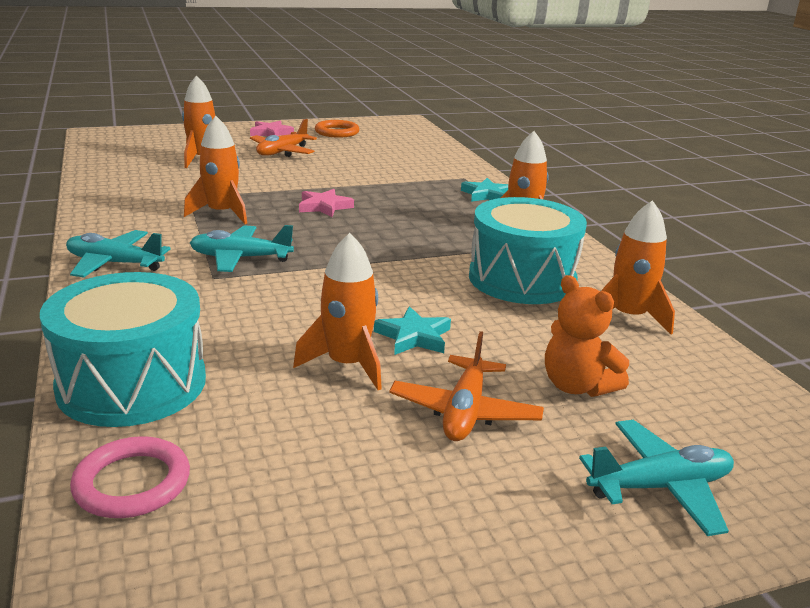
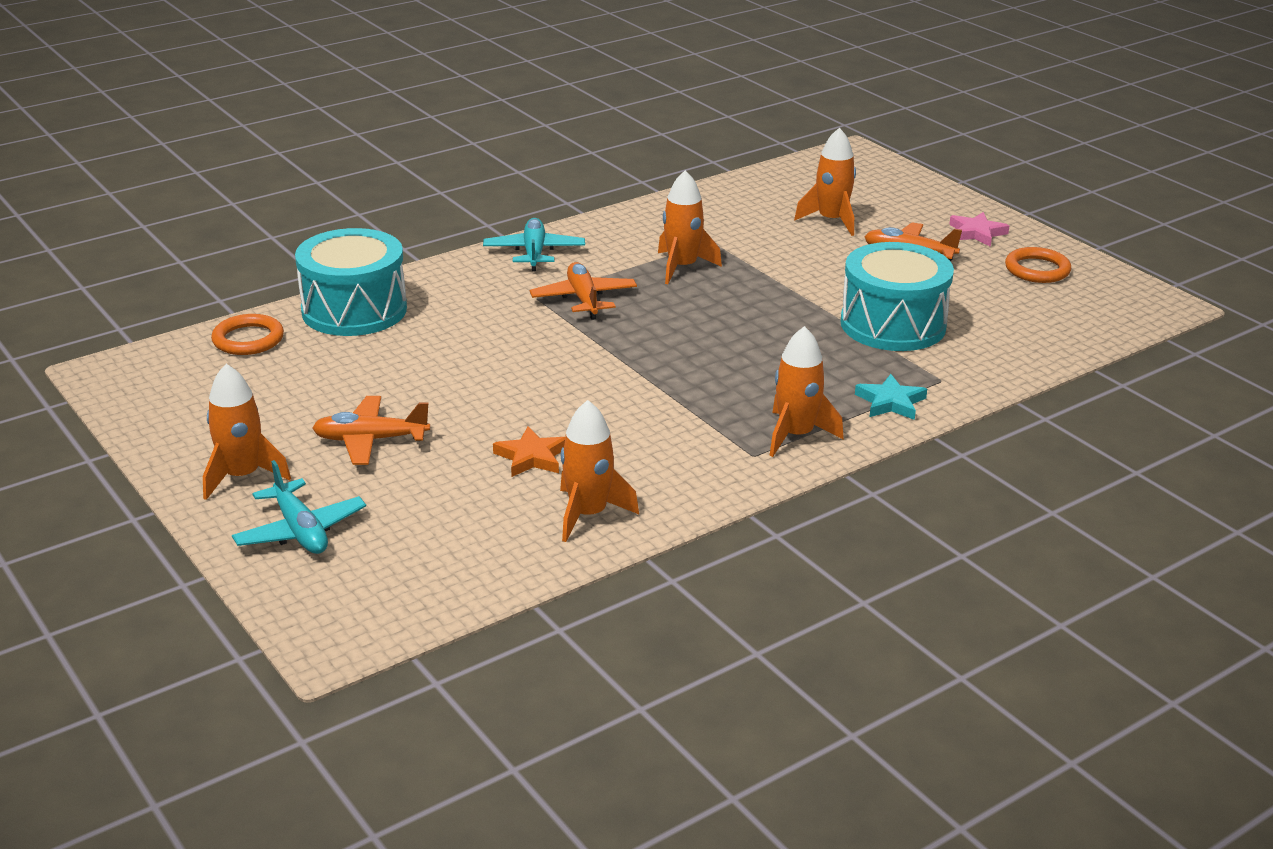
camera: 75 degrees right, 5 degrees up
pink ring [70,436,190,518] -> orange ring [211,314,284,355]
turquoise plane [190,225,294,272] -> orange plane [530,262,637,320]
orange rocket [293,233,382,390] -> orange rocket moved to [203,364,291,500]
pink star [299,189,354,217] -> none
turquoise star [374,306,451,355] -> none
turquoise drum [469,197,587,304] -> turquoise drum moved to [841,242,954,351]
orange teddy bear [545,275,629,397] -> none
none -> orange star [493,426,565,477]

